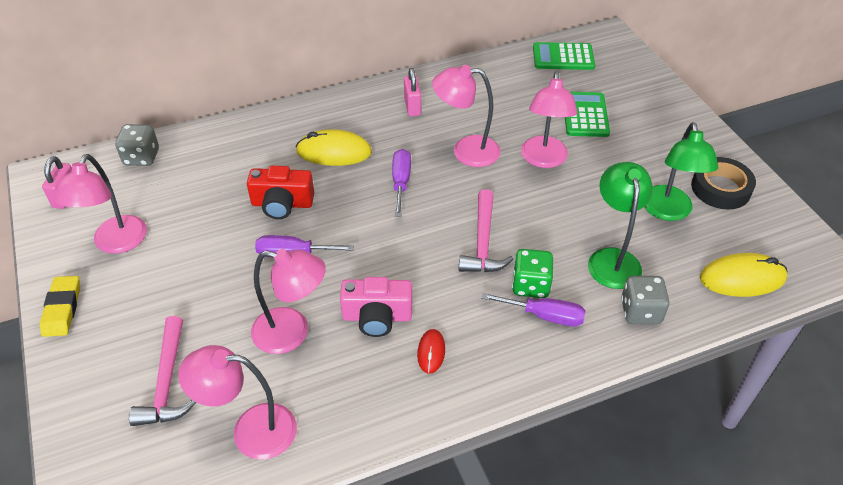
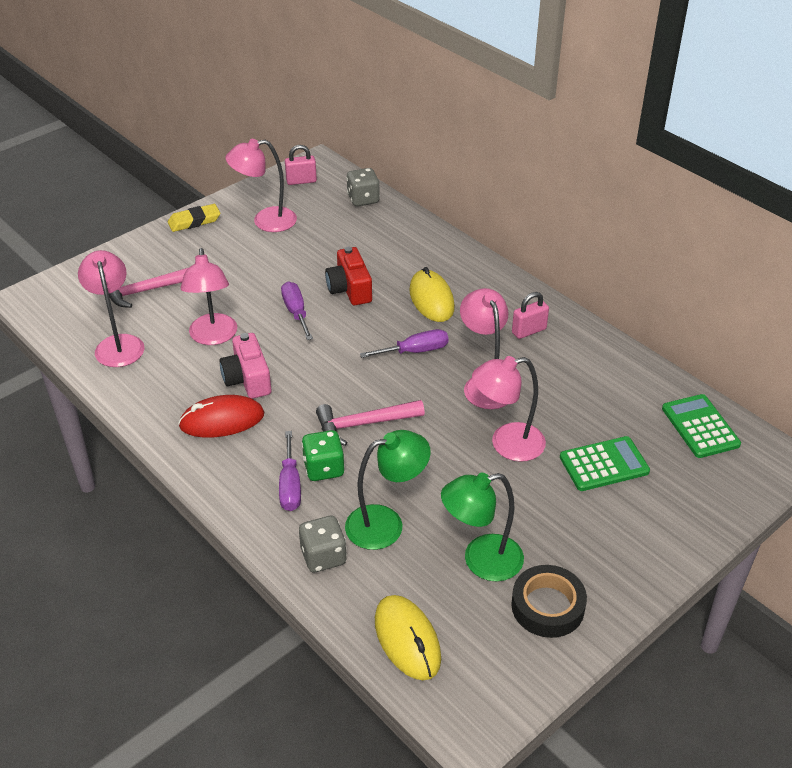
camera: 70 degrees right, 5 degrees down
red mouse [417,329,445,374] -> red mouse [178,395,264,438], size x1.84

